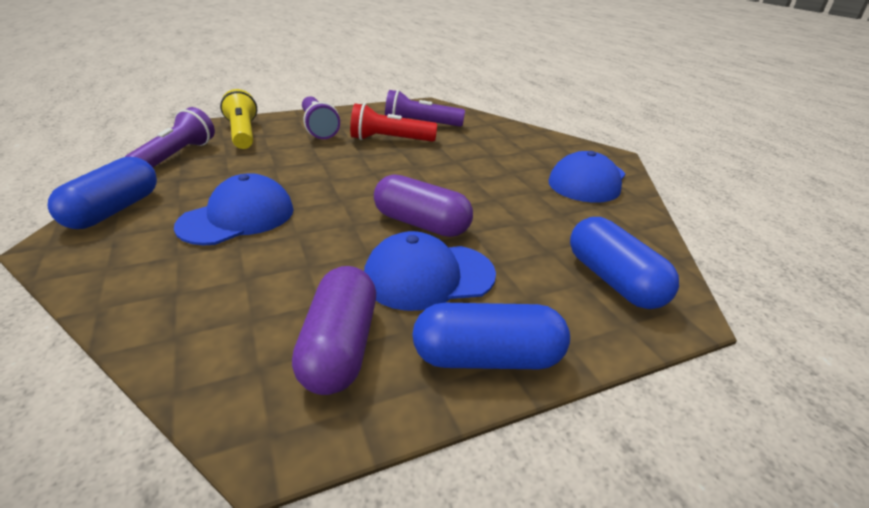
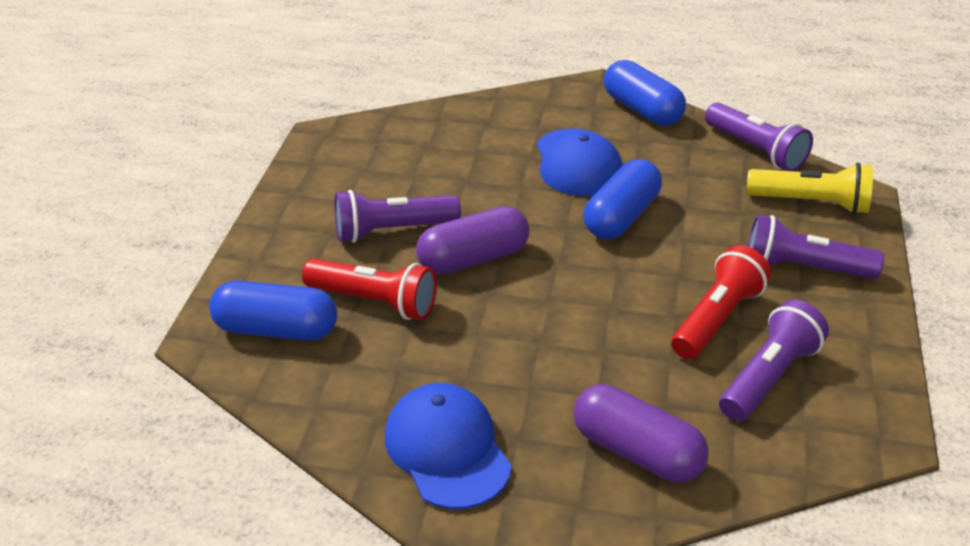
camera: 125 degrees right, 5 degrees up
purple capsule [292,266,376,395] -> purple capsule moved to [573,384,709,482]
blue cap [364,231,496,311] -> purple flashlight [334,190,461,243]
blue capsule [412,303,570,369] -> blue capsule moved to [583,159,662,239]
none -> red flashlight [302,259,437,320]

